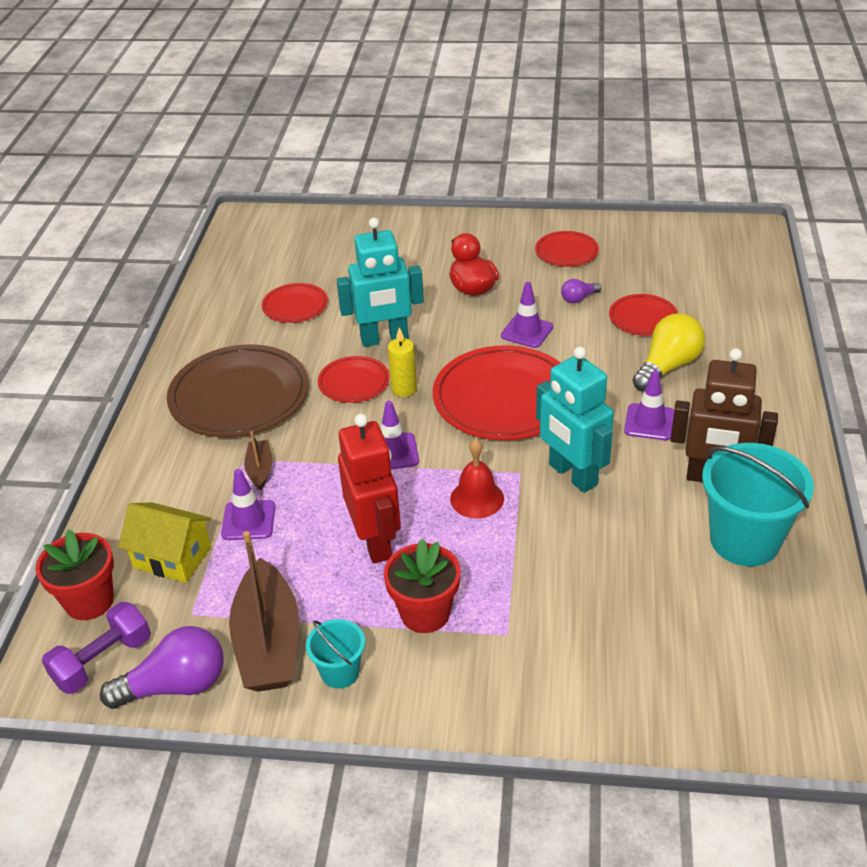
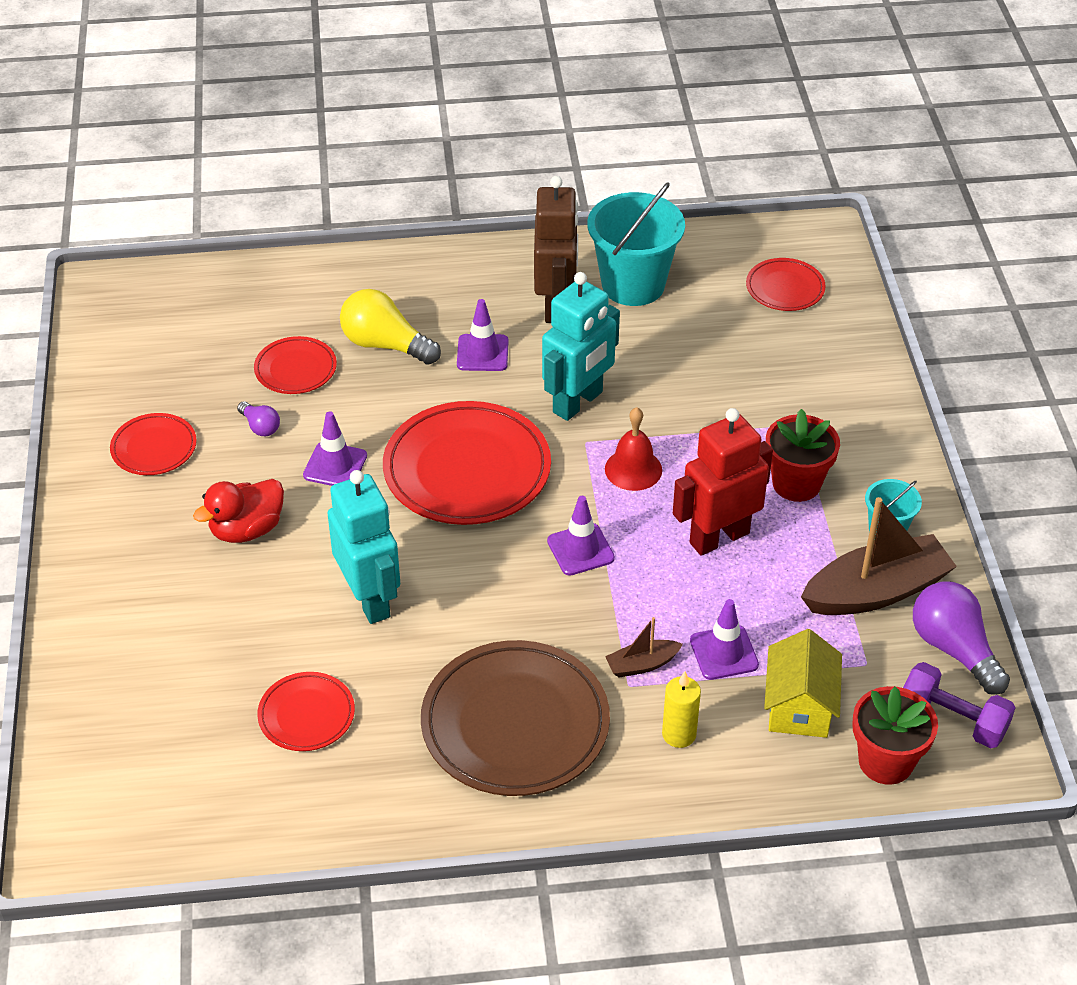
camera: 105 degrees left, 5 degrees up
red plate [318,356,390,403] -> red plate moved to [746,258,826,311]
yellow candle [388,327,417,397] -> yellow candle moved to [662,671,701,748]

